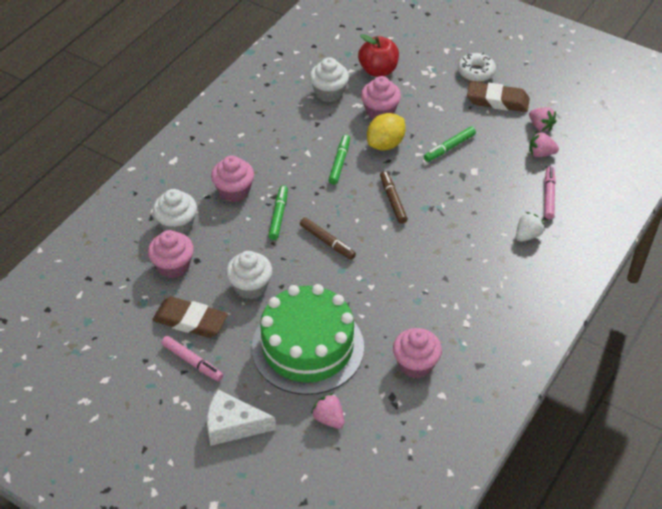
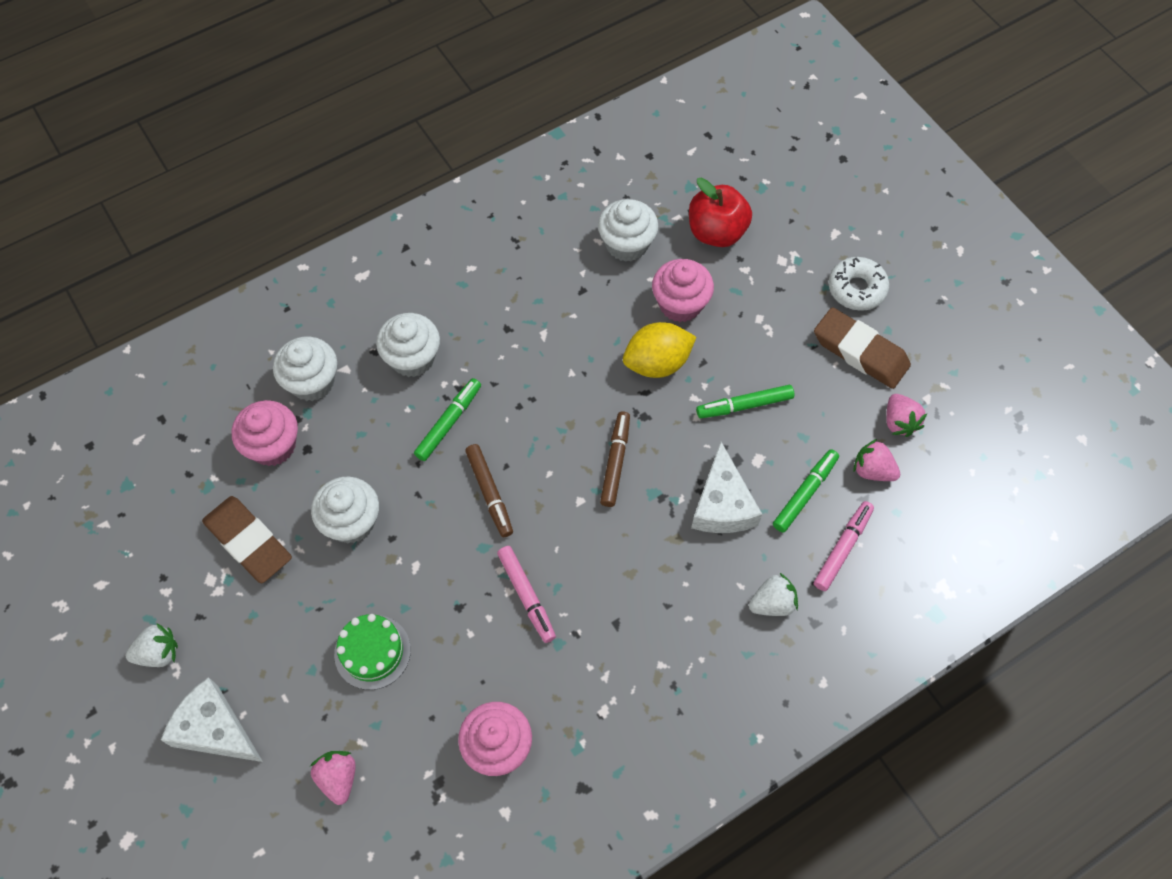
camera: 25 degrees right, 15 degrees up
pink marker [161,336,223,382] -> pink marker moved to [497,546,556,643]
pink cupcake [211,155,254,202] -> white cupcake [376,313,440,377]
green cake [252,284,364,395] -> green cake [334,614,411,690], size x0.47
green marker [328,134,350,185] -> green marker moved to [773,449,839,532]
none -> white strawberry [126,624,178,667]
none -> white cheese [691,442,762,533]

